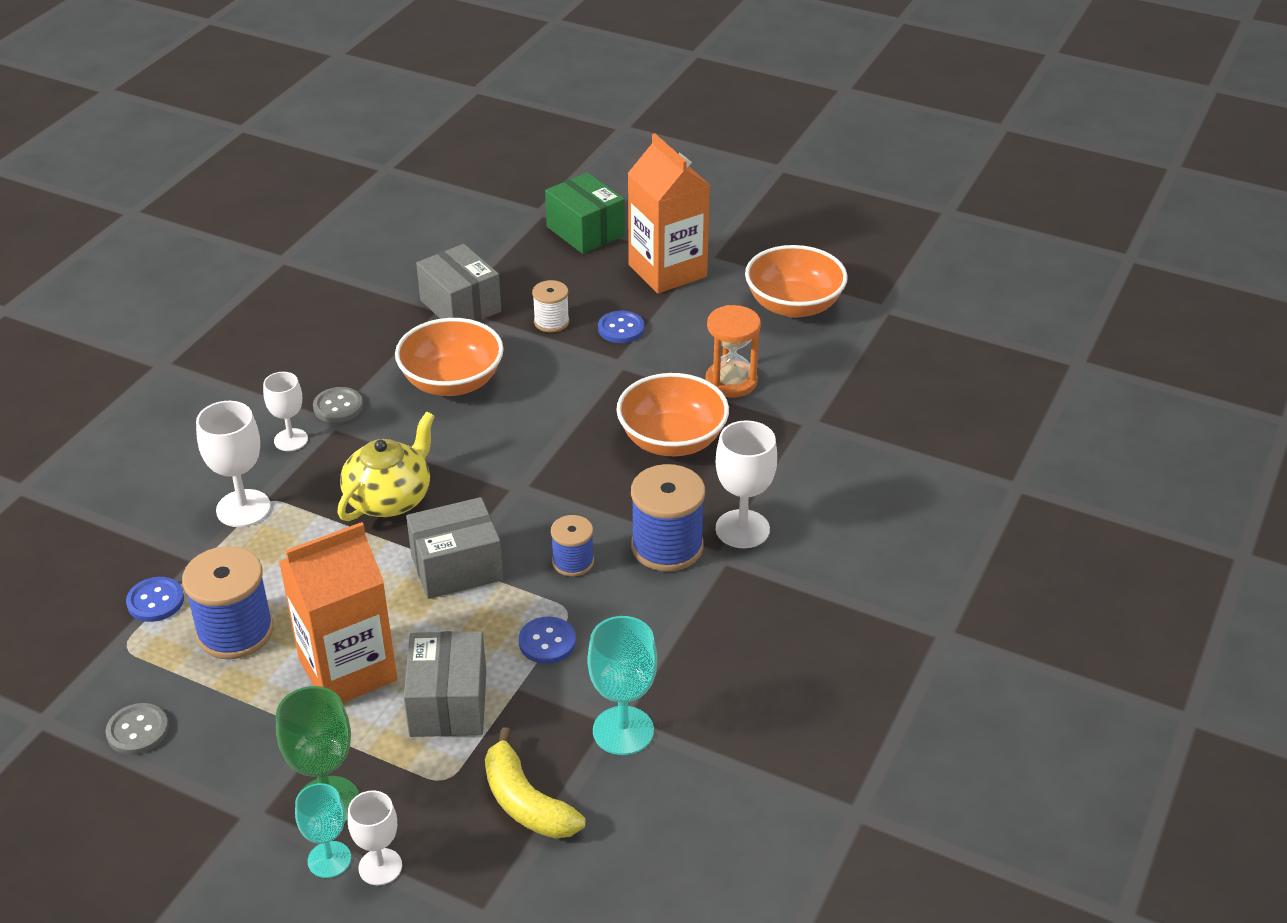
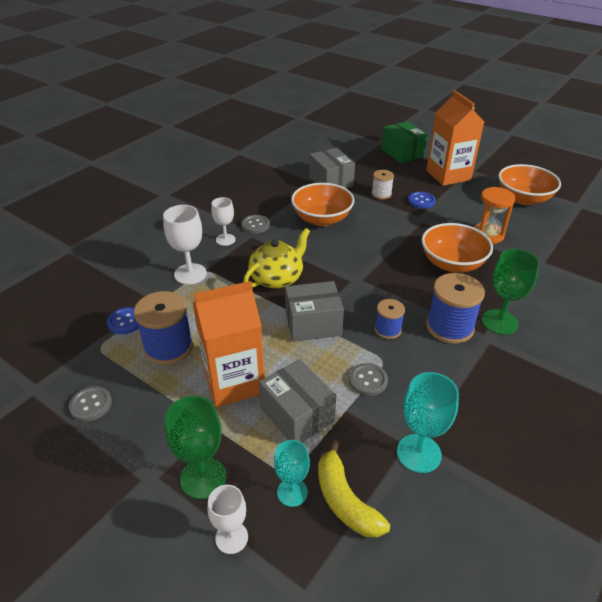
camera: 10 degrees right, 0 degrees up
turquoise goblet [295,783,351,878] -> turquoise goblet moved to [274,440,310,507]
grey box [404,631,486,737] -> grey box turned 45 degrees counterclockwise [259,359,336,443]
blue button [519,617,576,664] -> grey button [349,363,388,396]
white goblet [716,420,777,548] -> green goblet [482,249,540,335]

